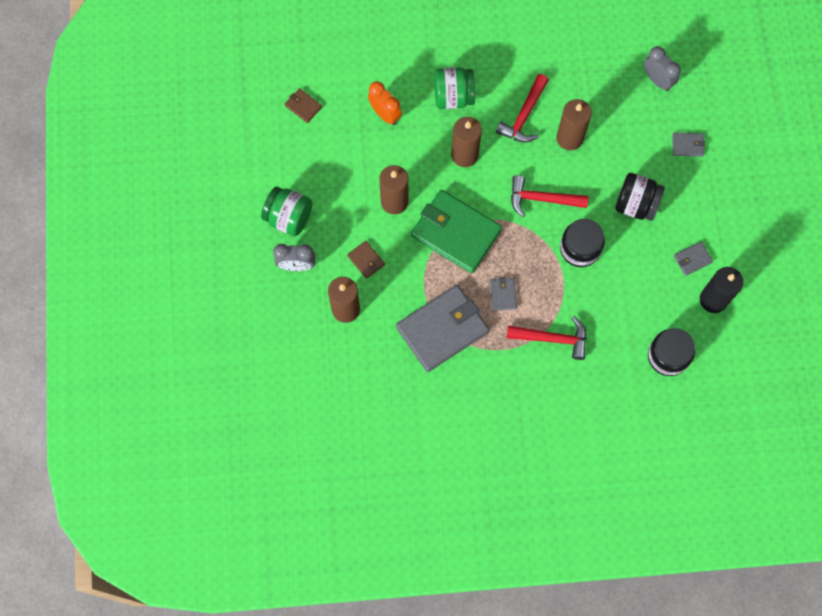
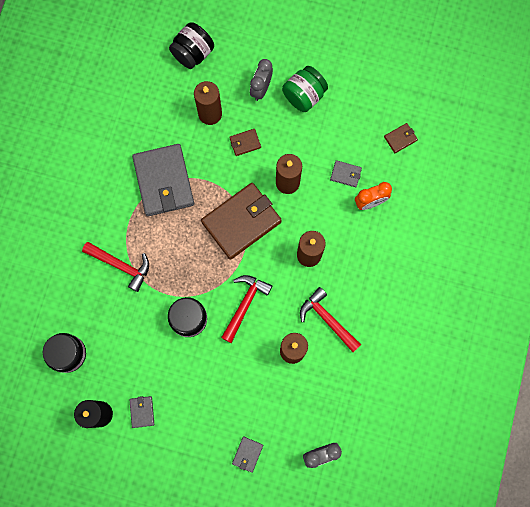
camera: 110 degrees right, 5 degrees up
green wallet [411,190,502,273] -> brown wallet [201,183,282,260]
green jar [434,67,475,109] -> none
grey wallet [490,277,517,311] -> grey wallet moved to [330,160,362,187]
red hammer [507,316,587,360] -> red hammer turned 90 degrees counterclockwise [82,242,149,292]
black jar [615,173,665,221] -> black jar moved to [169,22,214,69]

